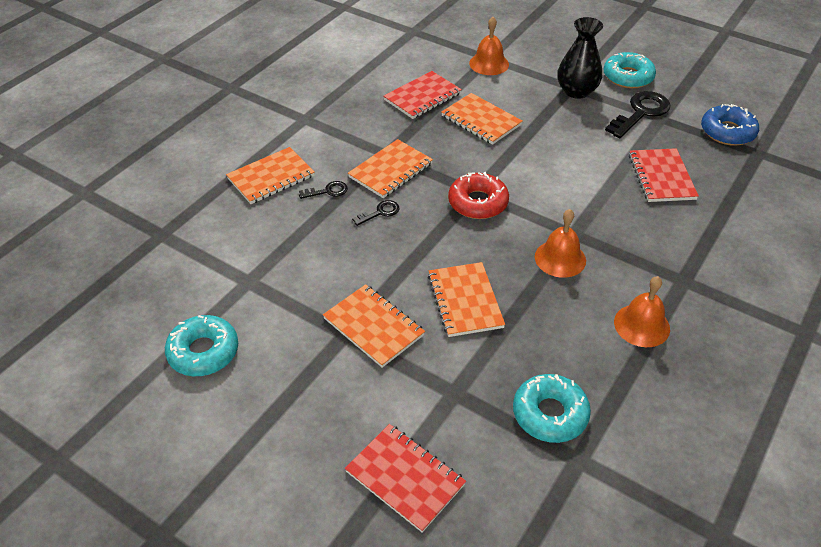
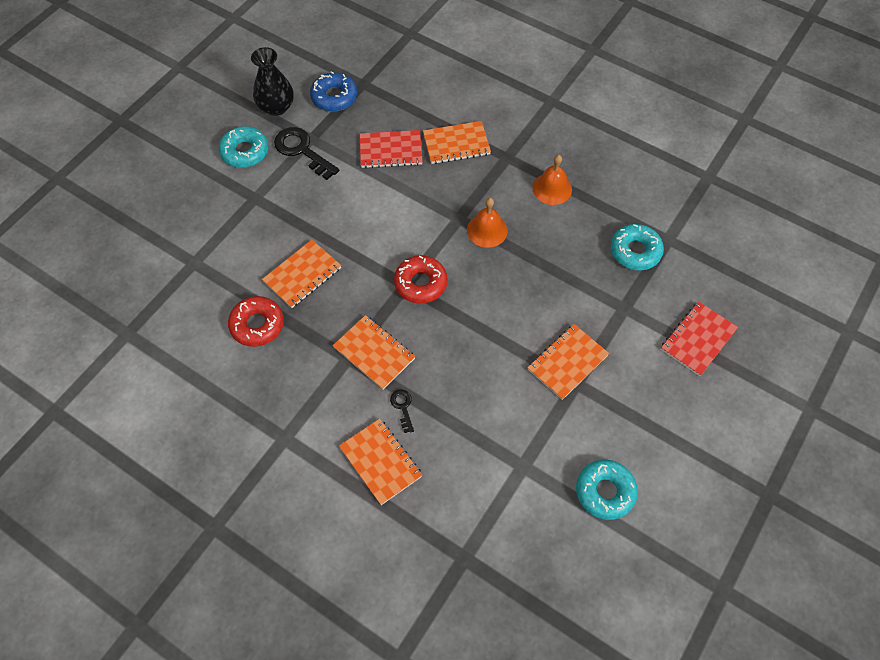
camera: 90 degrees left, 15 degrees up
black key [352,200,399,226] -> none
red notebook [383,71,462,119] -> red donut [228,296,284,347]
orange notebook [428,262,505,337] -> orange notebook moved to [423,121,491,164]
orange bell [469,17,509,75] -> none
black vase [557,17,603,99] -> black vase moved to [251,47,294,116]

